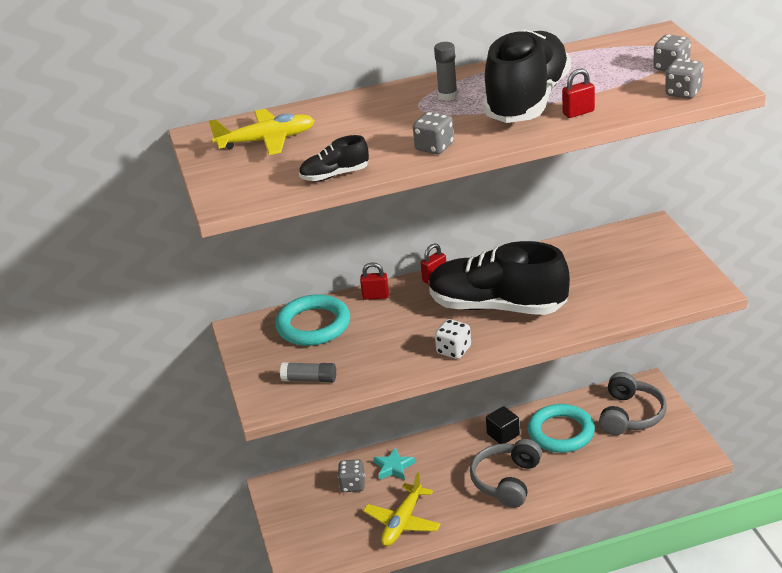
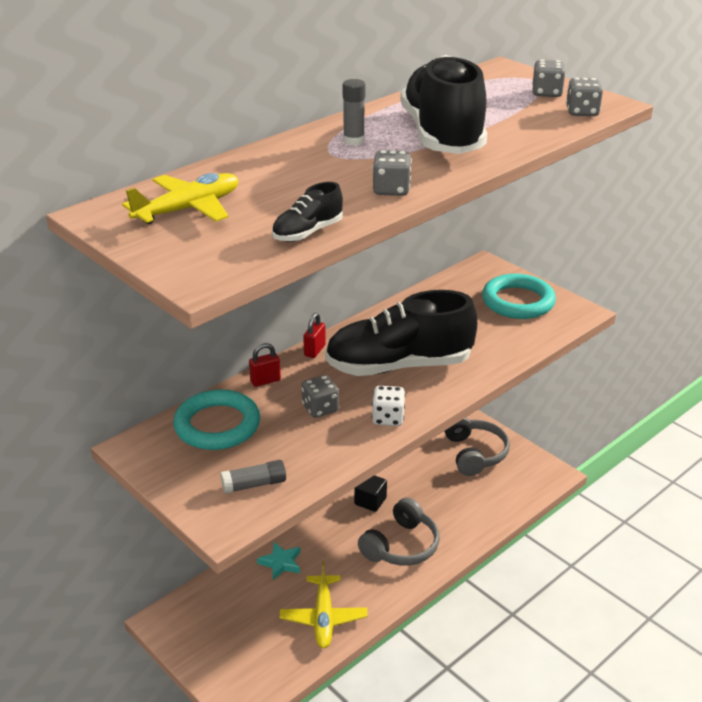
camera: 30 degrees left, 0 degrees up
grey dice [338,459,365,492] -> grey dice moved to [302,375,339,418]
grey headphones [470,439,542,508] -> grey headphones turned 135 degrees counterclockwise [358,497,440,566]
turquoise ring [528,404,595,453] -> turquoise ring moved to [482,274,556,319]
red padlock [562,69,595,118] -> none

